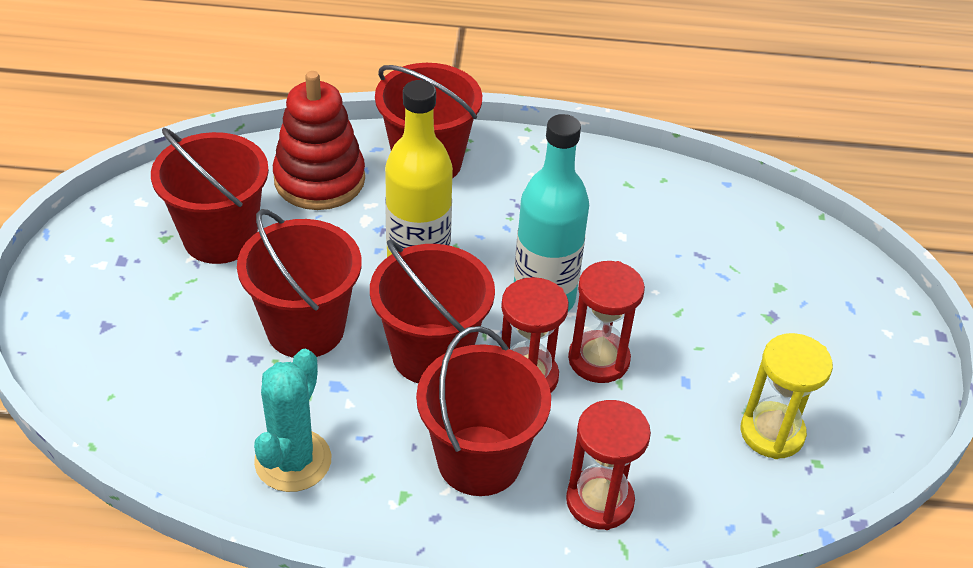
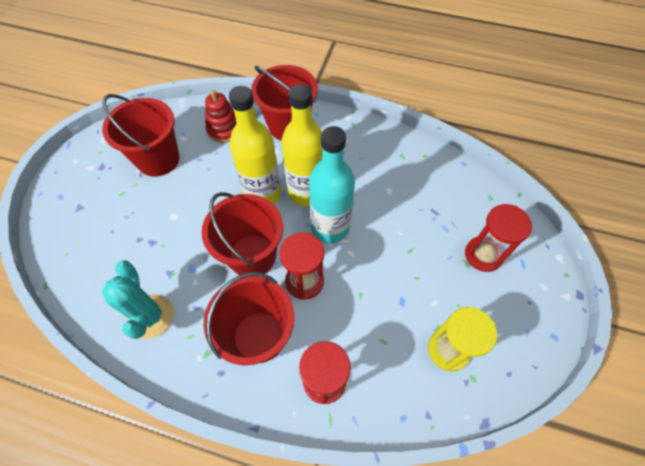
camera: 15 degrees right, 15 degrees up
red bucket [237,209,362,358] -> none
turquoise cactus [254,349,331,492] -> turquoise cactus turned 45 degrees counterclockwise [102,260,174,339]
red stacking toy [273,71,365,210] -> red stacking toy [205,90,236,143], size x0.66
red hourglass [568,261,645,383] -> red hourglass moved to [465,204,532,272]
none -> yellow bottle [281,84,323,206]

